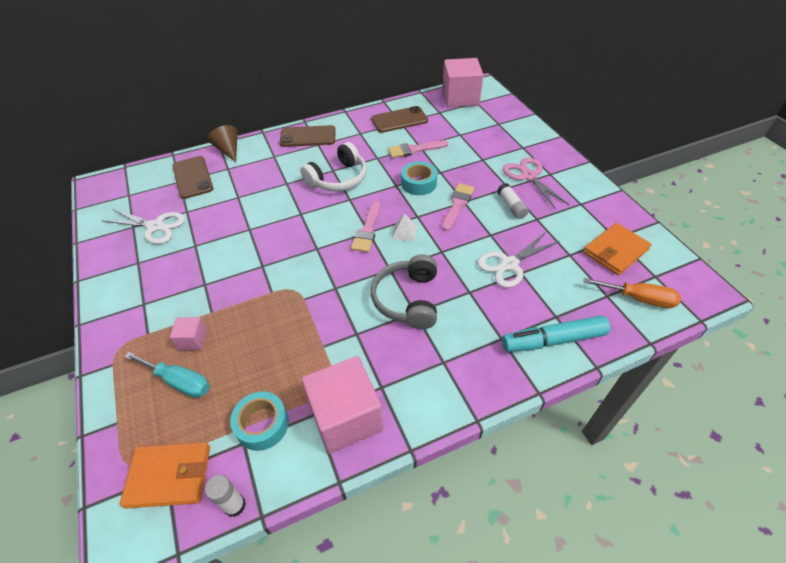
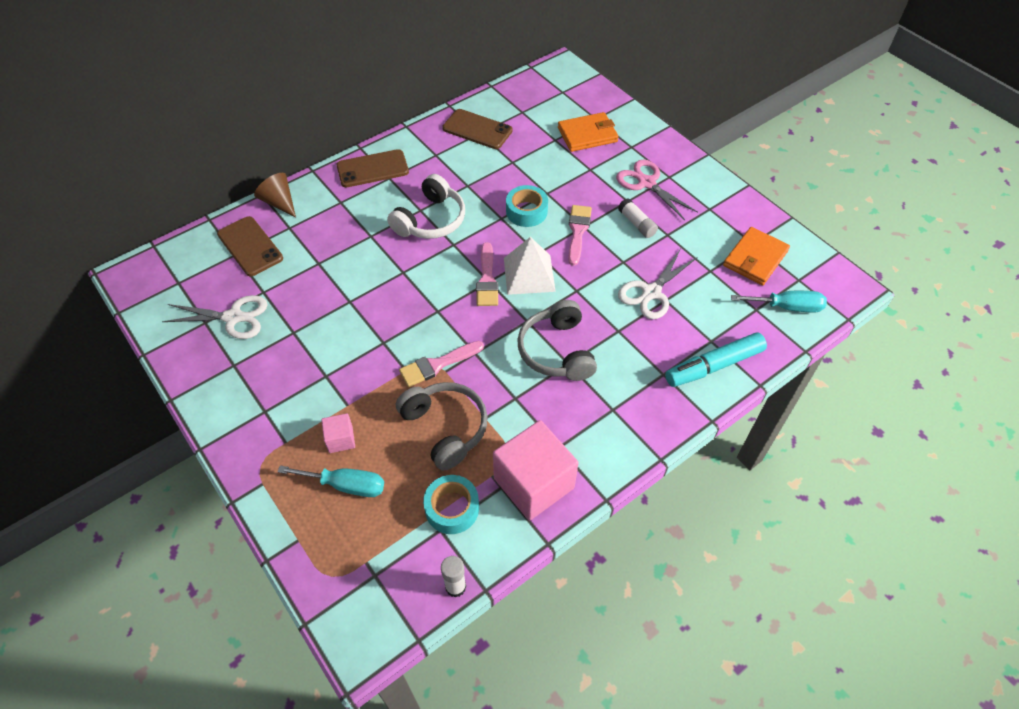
camera: 15 degrees left, 5 degrees up
orange wallet [120,442,210,509] -> orange wallet moved to [558,112,619,152]
brown phone [371,106,428,133] -> brown phone turned 60 degrees clockwise [442,109,513,149]
pink brush [388,140,448,158] -> pink brush moved to [399,341,484,387]
white pyramid [392,213,417,241] -> white pyramid [504,237,556,295], size x1.89
pink cube [442,58,483,108] -> none
orange screwdriver [584,278,681,308] -> turquoise screwdriver [731,291,827,312]
none -> grey headphones [396,382,488,471]

